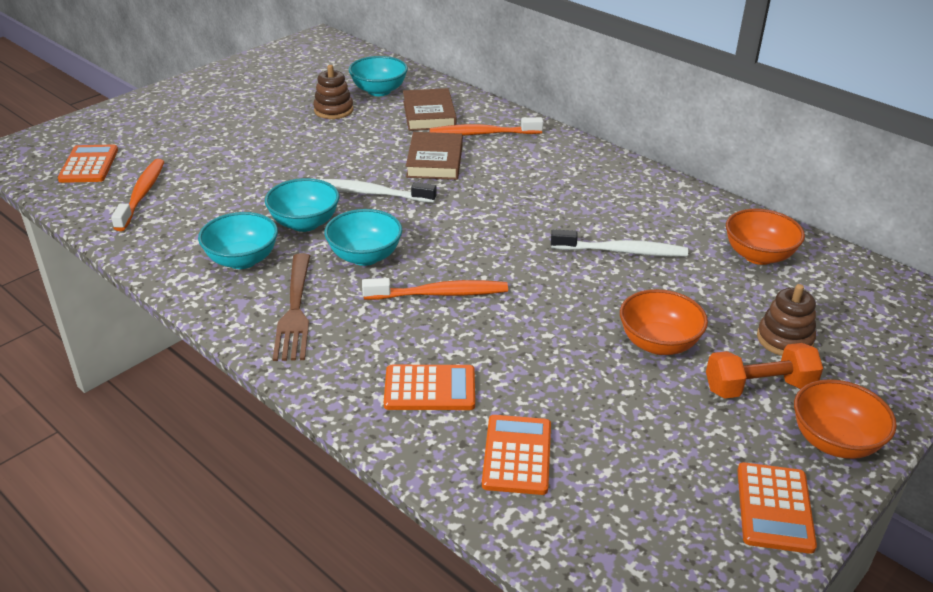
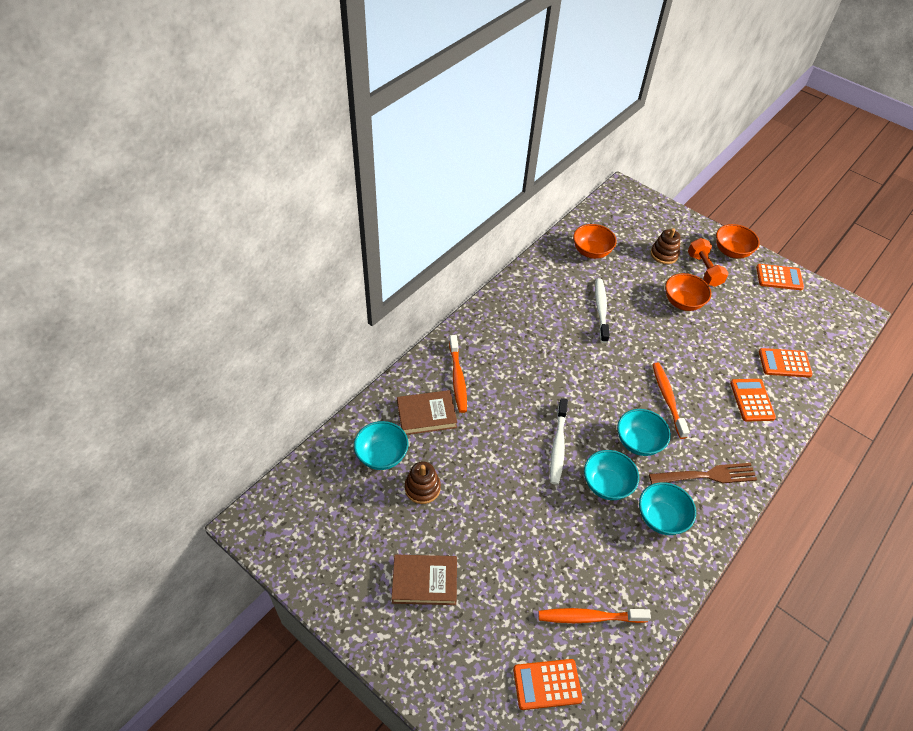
camera: 95 degrees left, 15 degrees up
brown book [406,132,463,180] -> brown book moved to [392,554,457,605]

